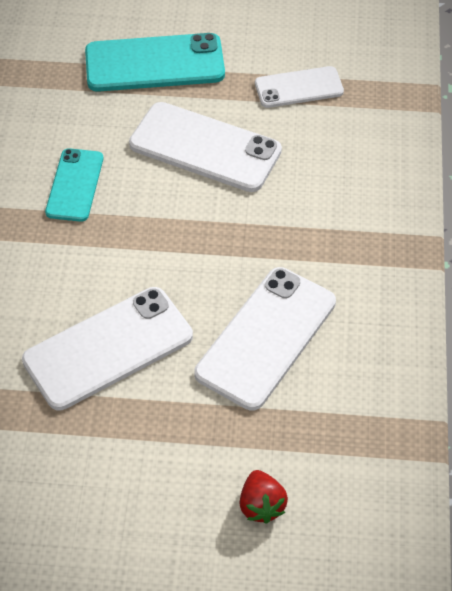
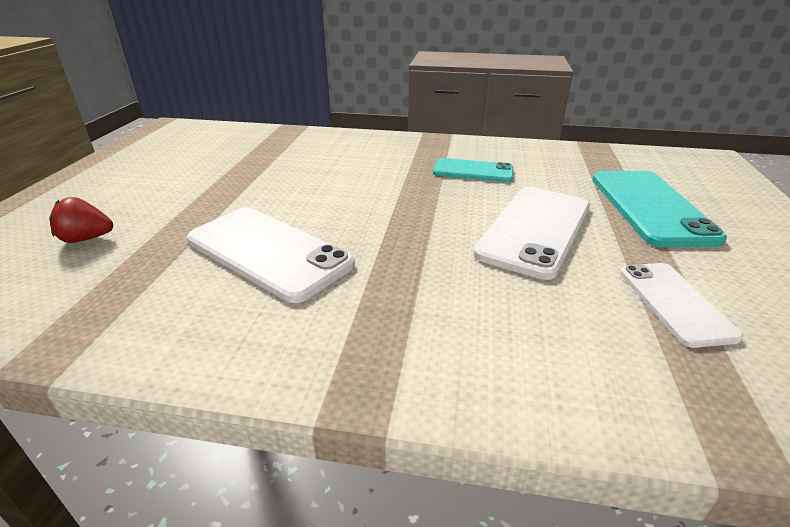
camera: 95 degrees right, 20 degrees down
white phone [22,287,193,410] -> none

